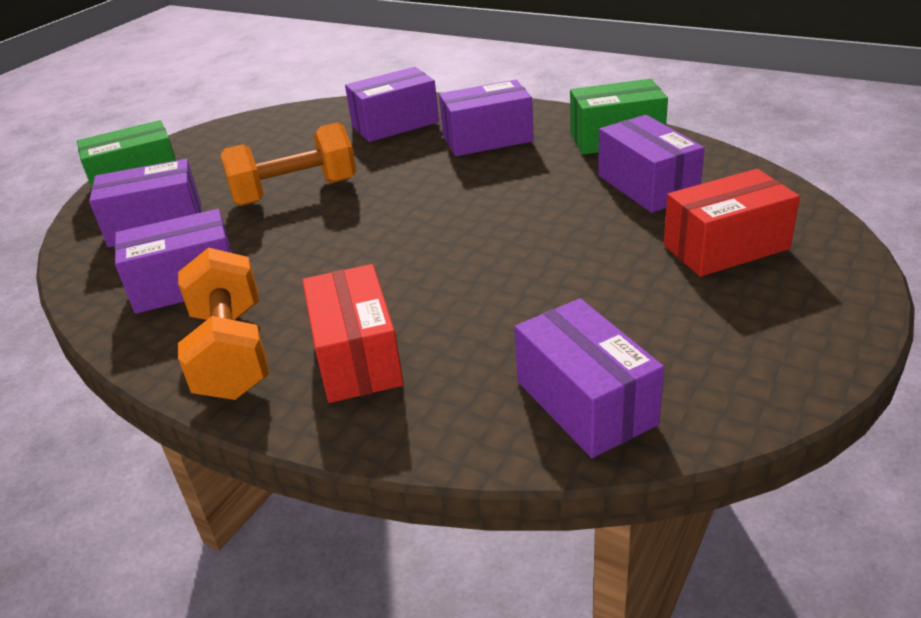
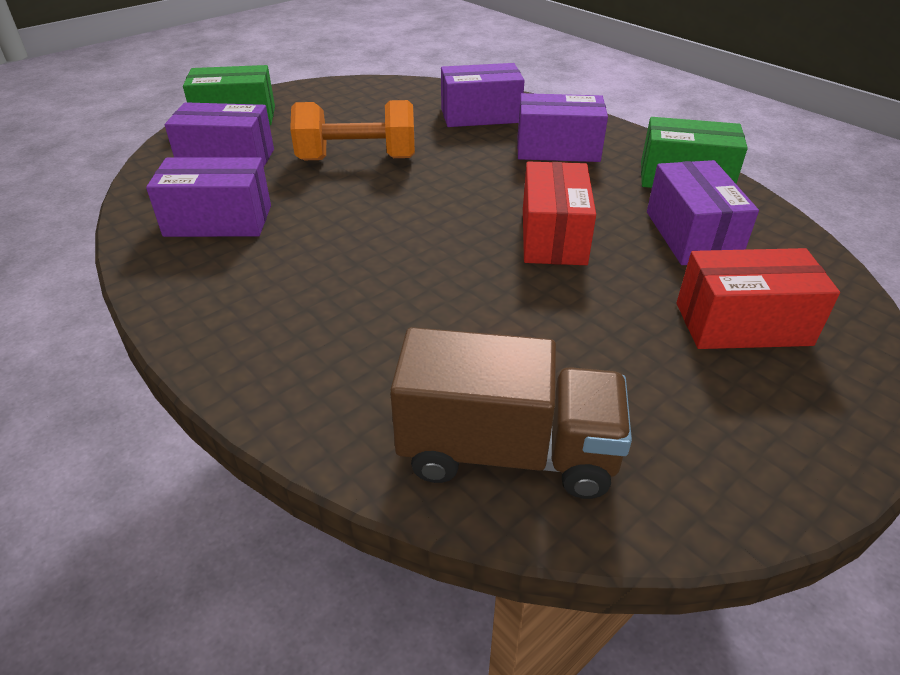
camera: 15 degrees right, 5 degrees up
orange dumbbell [178,248,269,400] -> none
red box [302,264,404,403] -> red box moved to [523,161,596,265]
purple box [514,298,664,458] -> brown truck [390,327,632,499]

